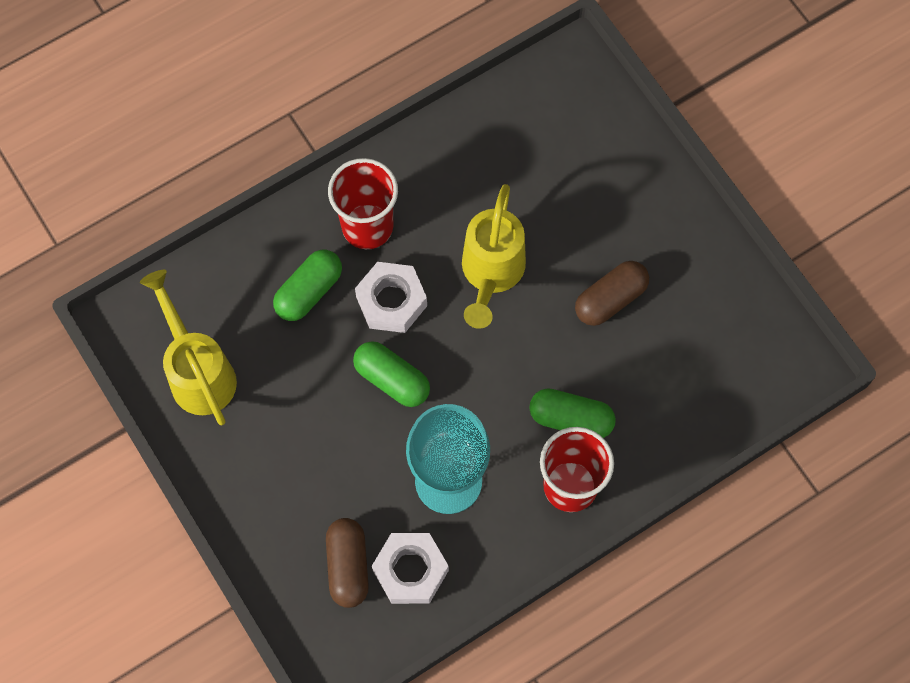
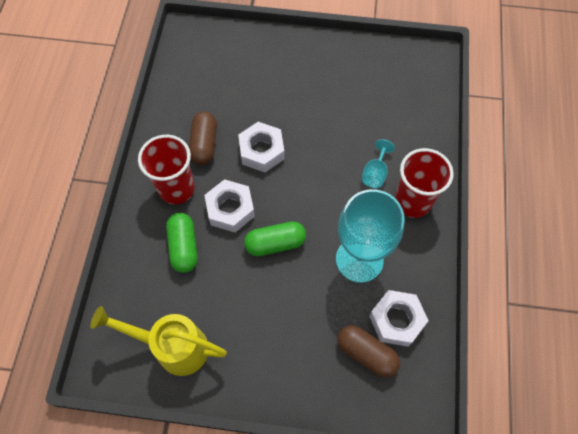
camera: 50 degrees left, 5 degrees down
yellow watering can [462,184,526,329] -> white nut [238,122,285,172]
green capsule [529,388,616,438] -> turquoise goblet [361,139,395,188]
brown capsule [575,261,649,326] -> brown capsule moved to [189,111,217,165]

